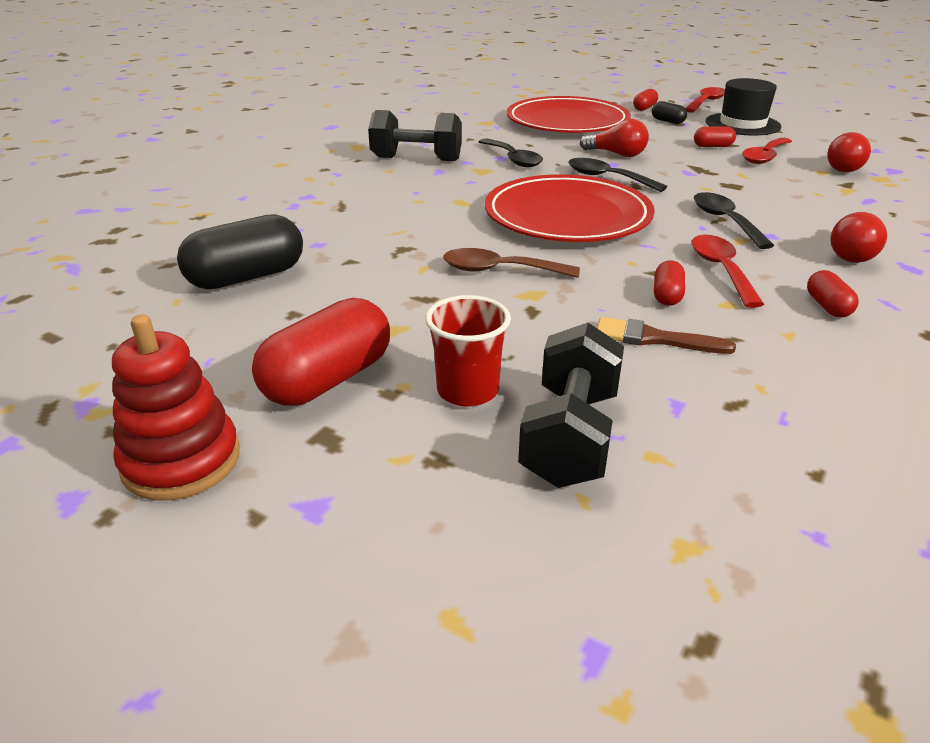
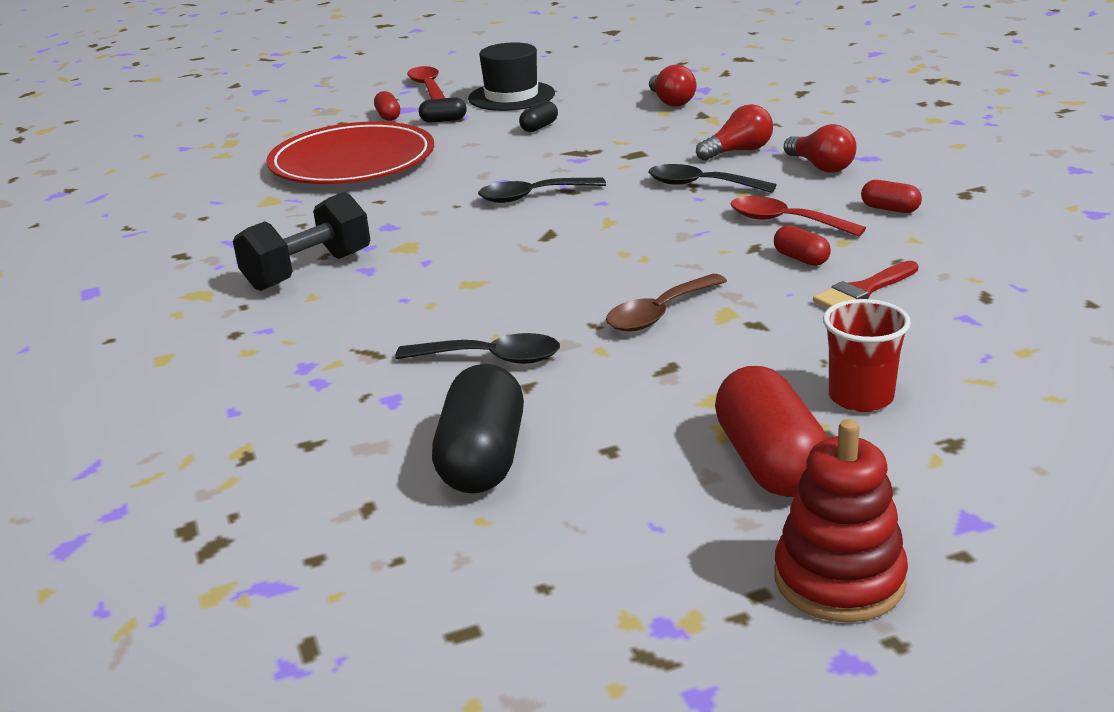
camera: 50 degrees left, 5 degrees down
black spoon [479,138,543,167] -> black spoon moved to [395,333,560,364]
red plate [485,174,655,242] -> none
black dumbbell [518,323,624,488] -> none
red light bulb [580,119,649,157] -> red light bulb moved to [696,104,773,161]
brown brush [597,317,736,354] -> red brush [813,261,918,308]
red capsule [694,126,736,147] -> black capsule [519,101,558,132]
red spoon [742,138,792,164] -> none

